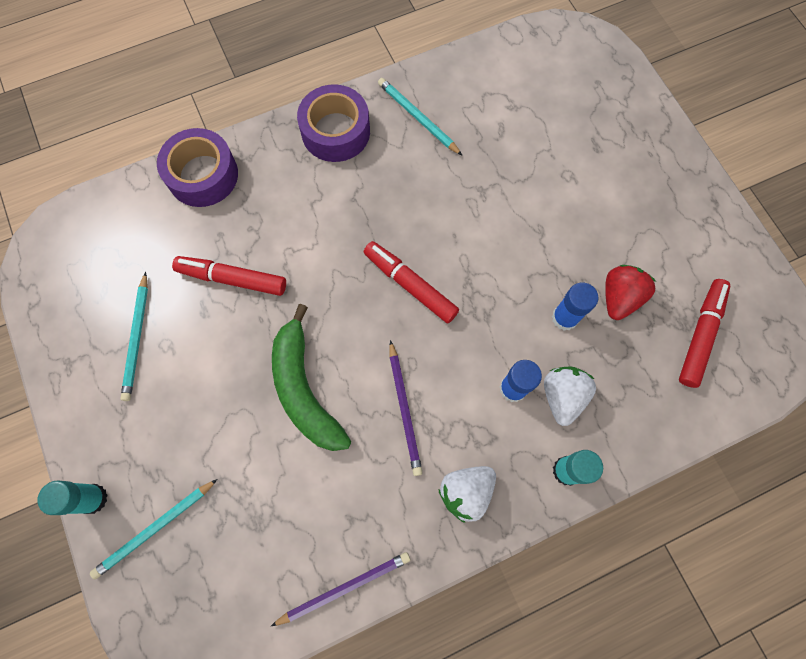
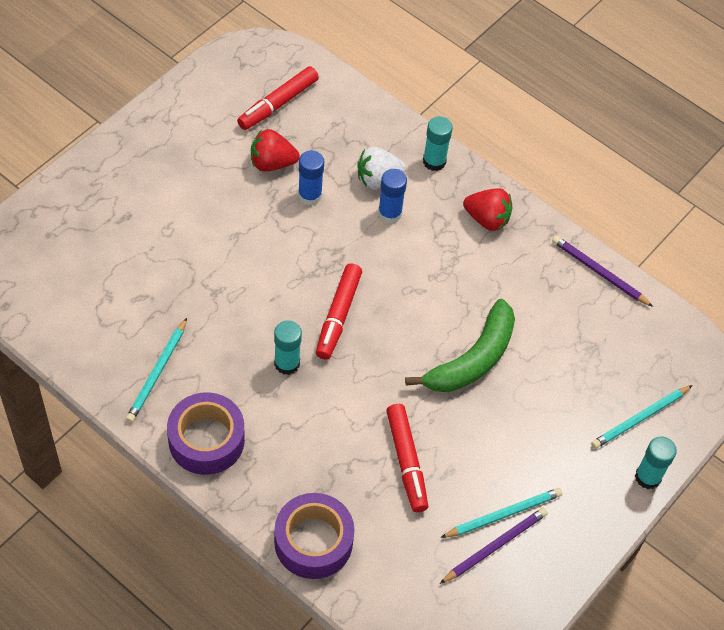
camera: 120 degrees left, 15 degrees down
turquoise pencil [90,479,217,579] -> turquoise pencil turned 120 degrees clockwise [591,385,693,449]
purple pencil [389,340,423,476] -> purple pencil moved to [440,507,548,584]
white strawberry [439,466,496,523] -> red strawberry [463,188,512,231]
red marker [679,279,730,388] -> red marker turned 45 degrees counterclockwise [237,66,319,130]
none -> turquoise glue stick [274,320,302,375]

